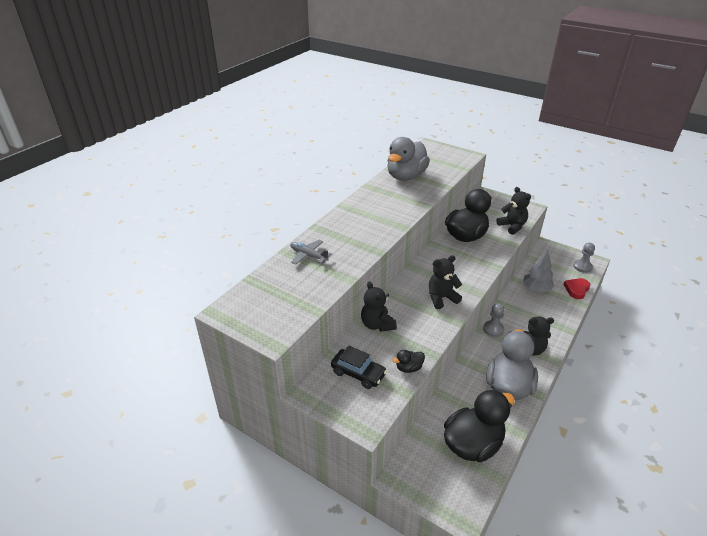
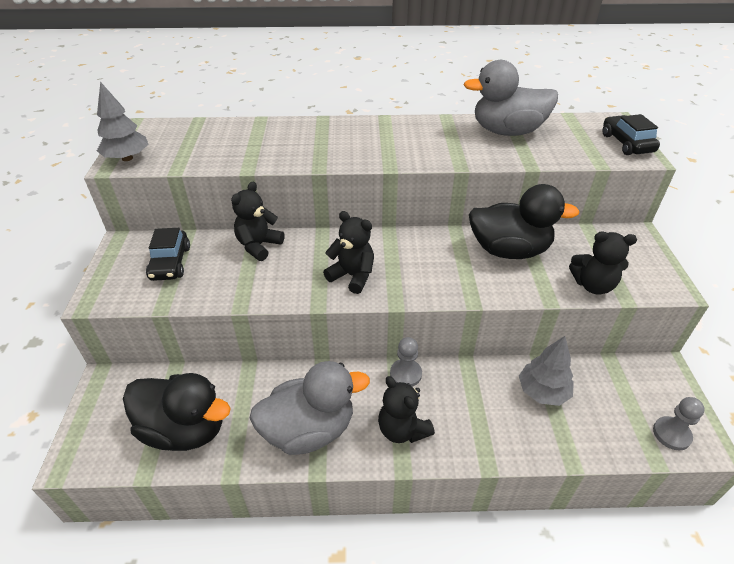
camera: 55 degrees right, 5 degrees up
grey plane [290,240,332,265] -> none
black duck [393,350,425,373] -> none
black teddy bear [496,187,531,235] -> black teddy bear turned 75 degrees clockwise [569,232,637,295]
red heart [563,278,590,299] -> none
none -> grey tree [97,81,149,161]
none -> black car [602,114,660,155]

